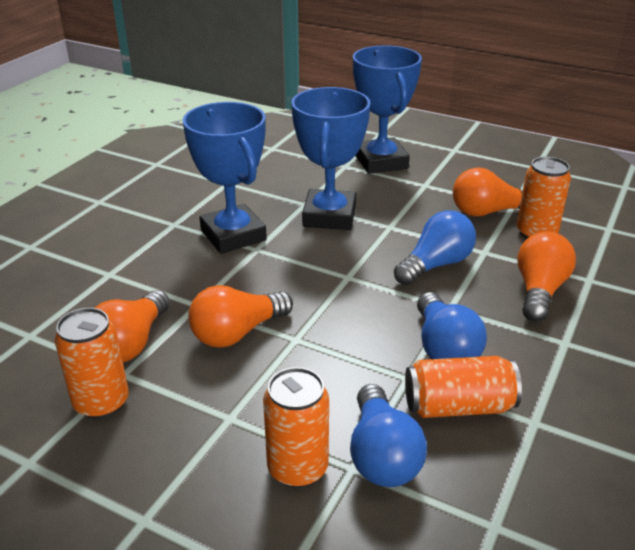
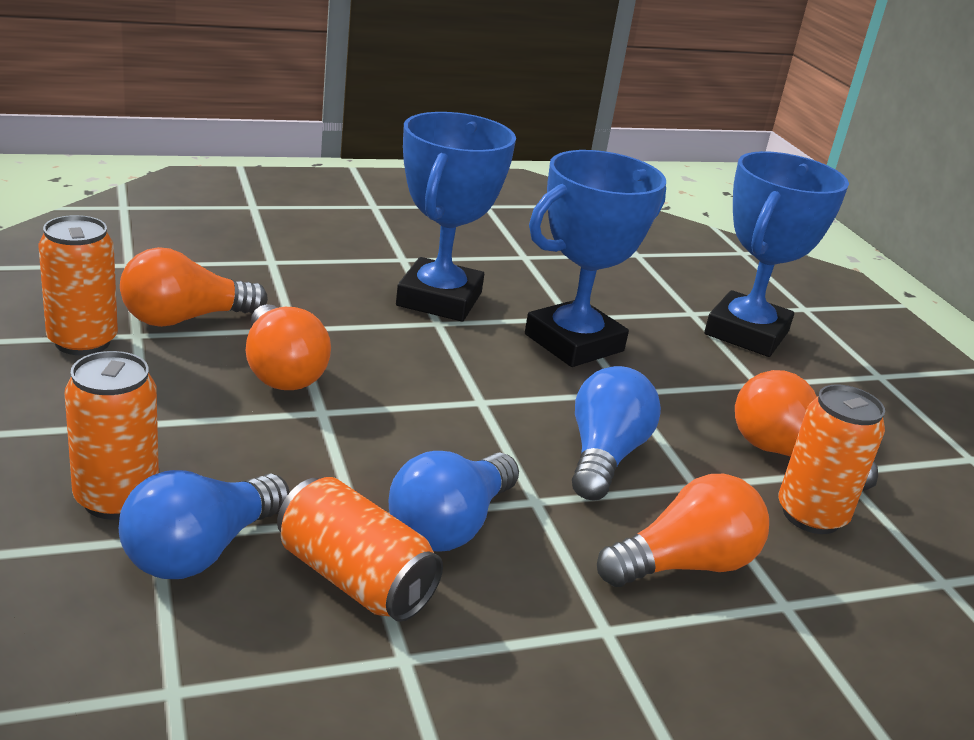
camera: 40 degrees right, 5 degrees down
orange light bulb [188,285,293,348] -> orange light bulb turned 120 degrees counterclockwise [246,304,331,390]
blue light bulb [394,210,476,285] -> blue light bulb turned 75 degrees counterclockwise [572,366,661,501]

